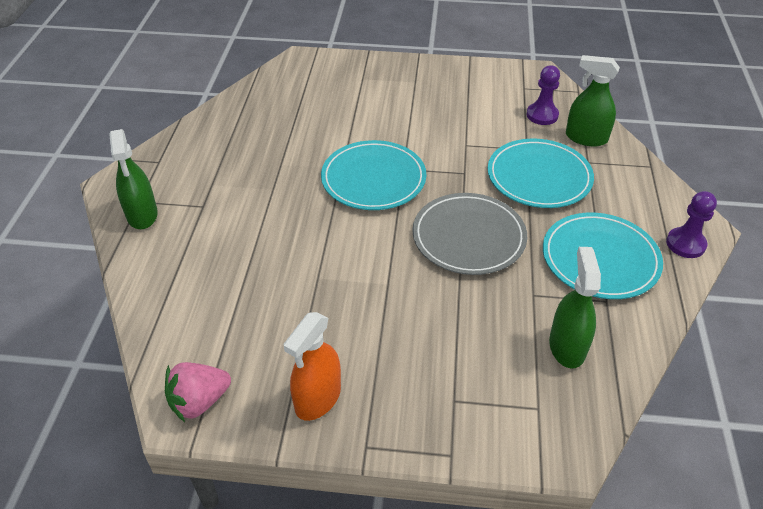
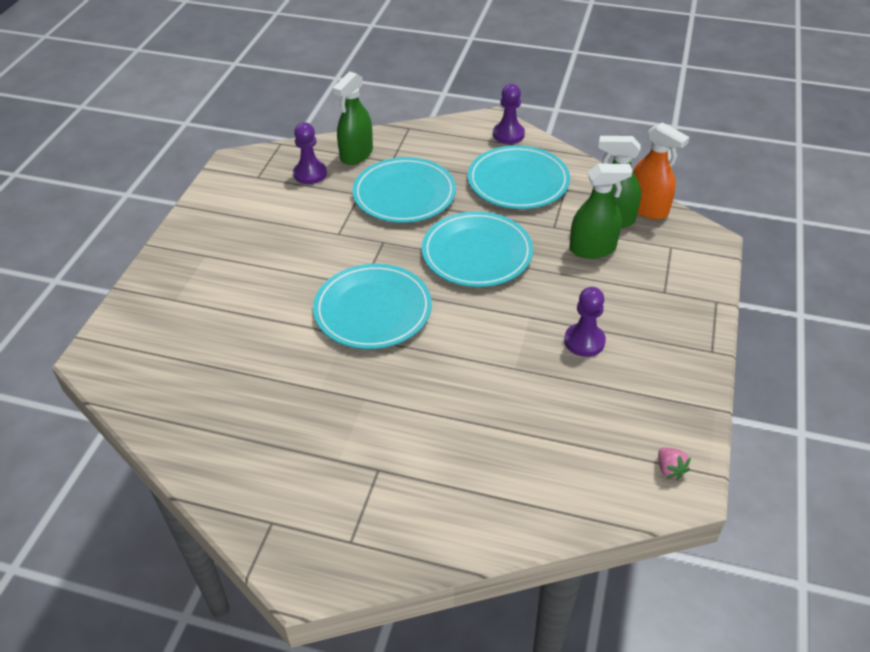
camera: 80 degrees left, 0 degrees up
green spray bottle [109,129,158,229] -> green spray bottle moved to [569,164,633,258]
pink strawberry [165,362,231,422] -> pink strawberry [658,447,691,480], size x0.55
orange spray bottle [283,312,341,421] -> orange spray bottle moved to [633,122,690,219]
grey plate [412,193,527,275] -> turquoise plate [422,211,533,287]
none -> purple pawn [564,287,606,357]

